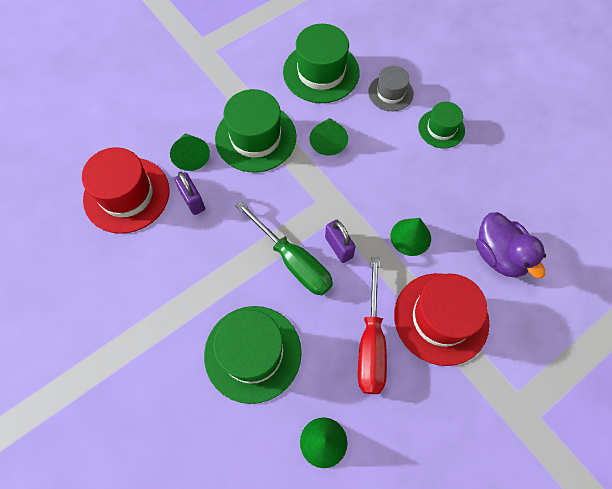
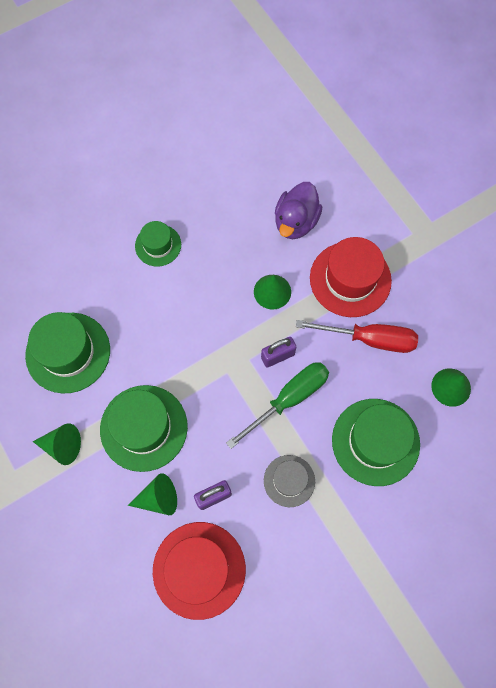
camera: 85 degrees left, 5 degrees up
green cone [310,118,348,156] -> green cone moved to [33,423,81,465]
grey hat [368,66,413,111] -> grey hat moved to [264,455,315,507]
purple duck [476,212,546,279] -> purple duck turned 135 degrees clockwise [275,182,322,239]

